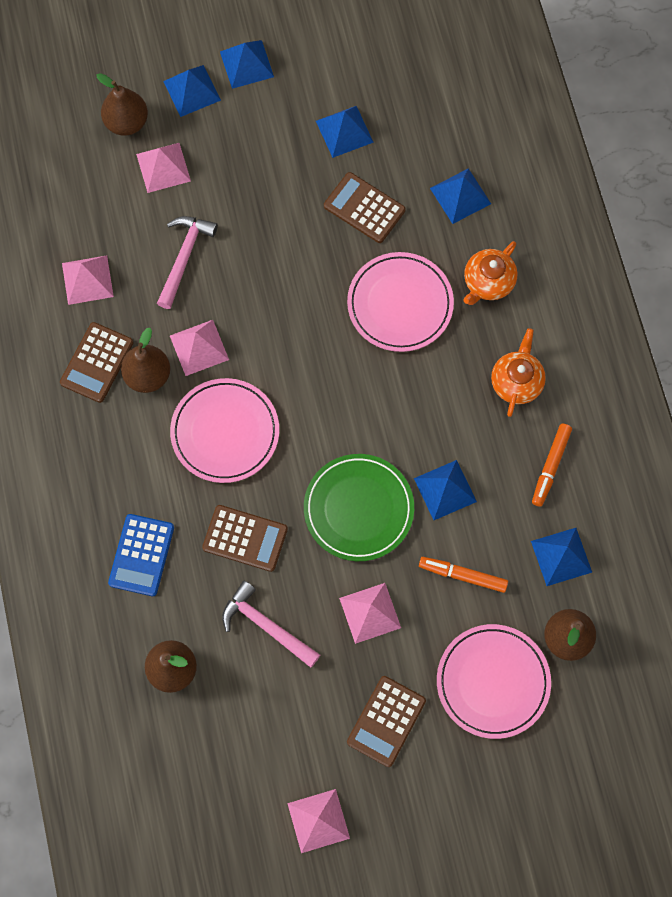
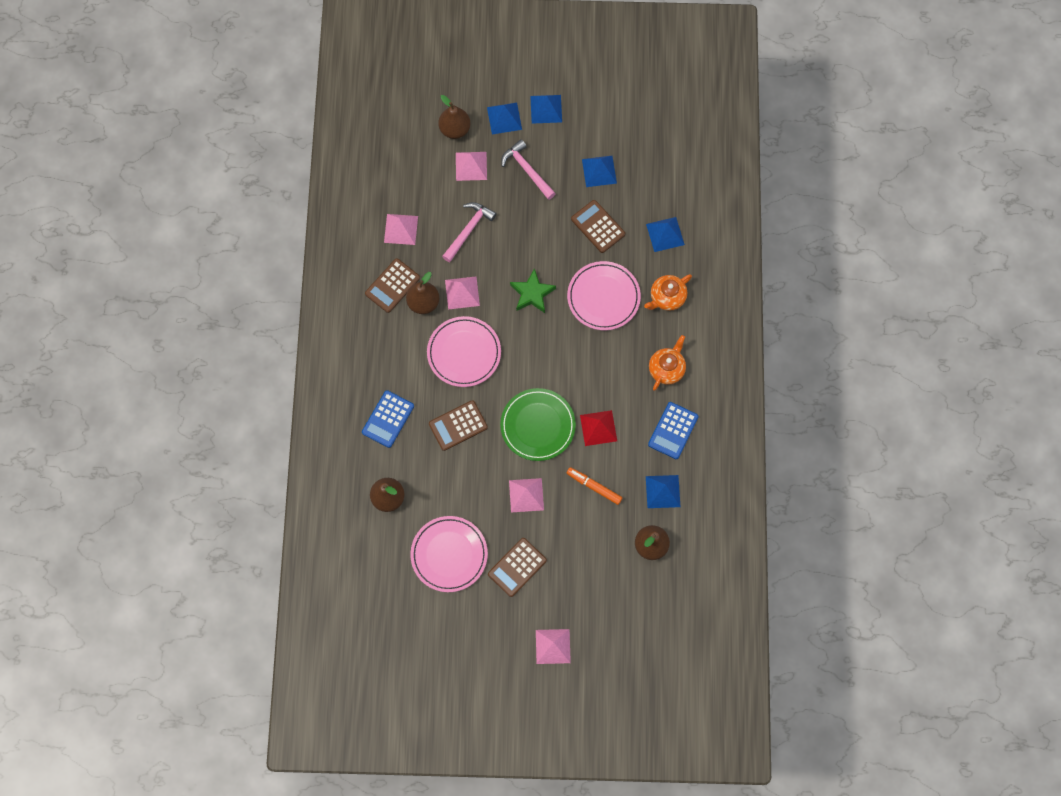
camera: 15 degrees right, 0 degrees up
brown calculator [202,505,288,572] -> brown calculator turned 120 degrees clockwise [429,400,488,451]
pink hammer [222,581,320,668] -> pink hammer moved to [501,139,556,200]
pink pyramid [287,789,350,853] -> pink pyramid moved to [536,629,571,664]
blue pyramid [414,460,477,520] -> red pyramid [580,410,617,446]
pink plate [437,624,551,739] -> pink plate moved to [410,516,488,592]
orange marker [532,424,572,507] -> blue calculator [648,402,699,459]
none -> green star [510,268,556,313]

